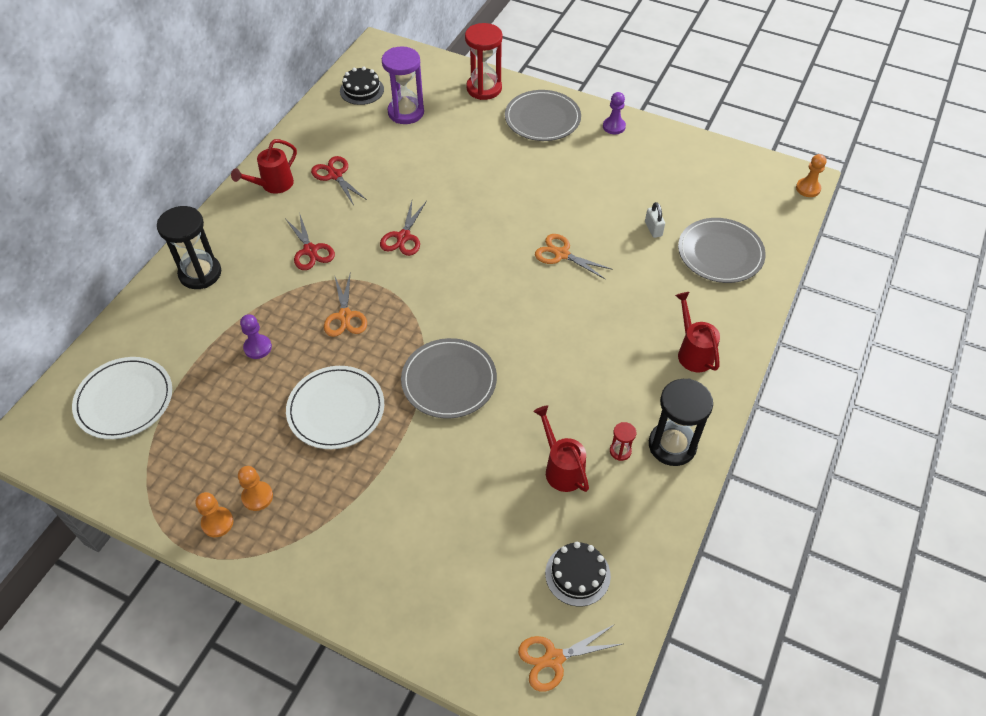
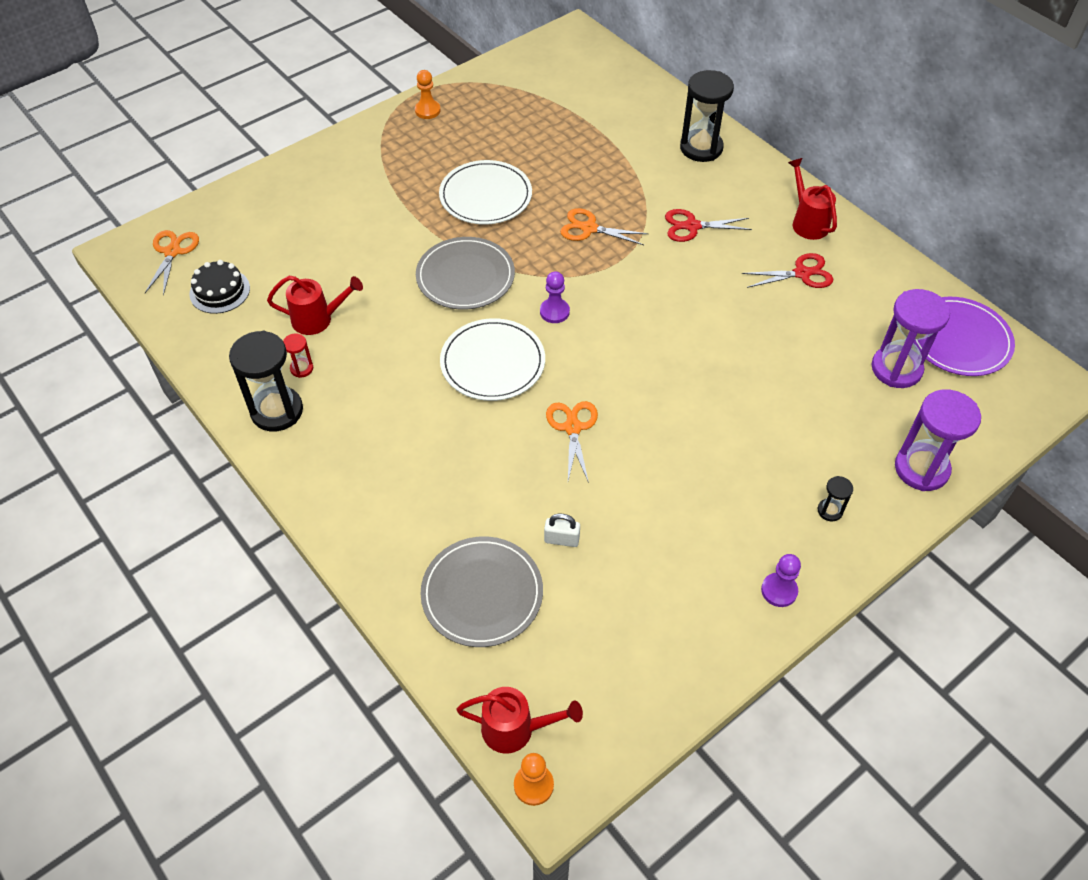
camera: 115 degrees right, 0 degrees up
white plate [72,357,172,439] -> white plate moved to [440,318,545,401]
orange pawn [238,466,273,511] -> none
purple pawn [240,314,272,359] -> purple pawn moved to [540,271,570,323]
black cake [340,67,384,105] -> purple plate [913,297,1015,376]
red scissors [380,201,427,256] -> none
red hourglass [465,23,503,100] -> purple hourglass [895,389,981,491]
grey plate [505,90,581,141] -> black hourglass [818,476,853,522]
orange scissors [535,234,613,280] -> orange scissors turned 60 degrees counterclockwise [546,401,598,483]
red watering can [675,292,720,372] -> red watering can moved to [456,687,583,754]

